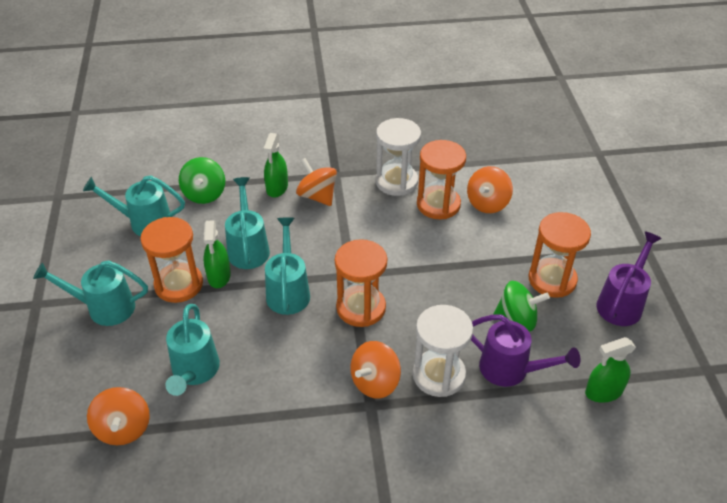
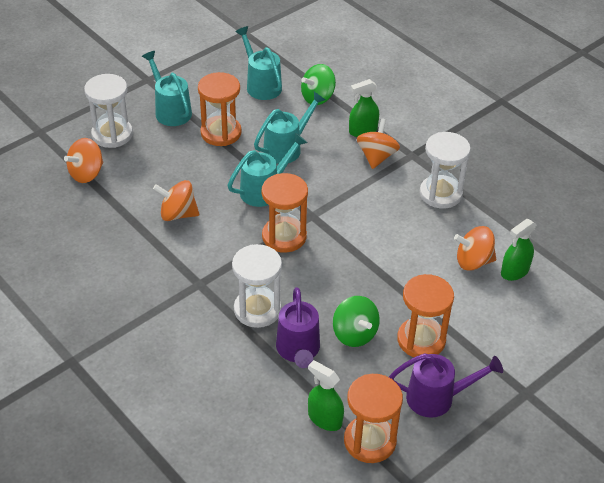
camera: 55 degrees right, 0 degrees up
turquoise watering can [165,304,220,396] -> none
green spray bottle [203,220,231,288] -> green spray bottle moved to [501,219,537,281]
orange spinning top [350,341,401,399] -> orange spinning top moved to [153,180,199,221]
orange hourglass [417,140,466,219] -> orange hourglass moved to [344,374,403,463]
none -> white hourglass [84,74,133,148]

